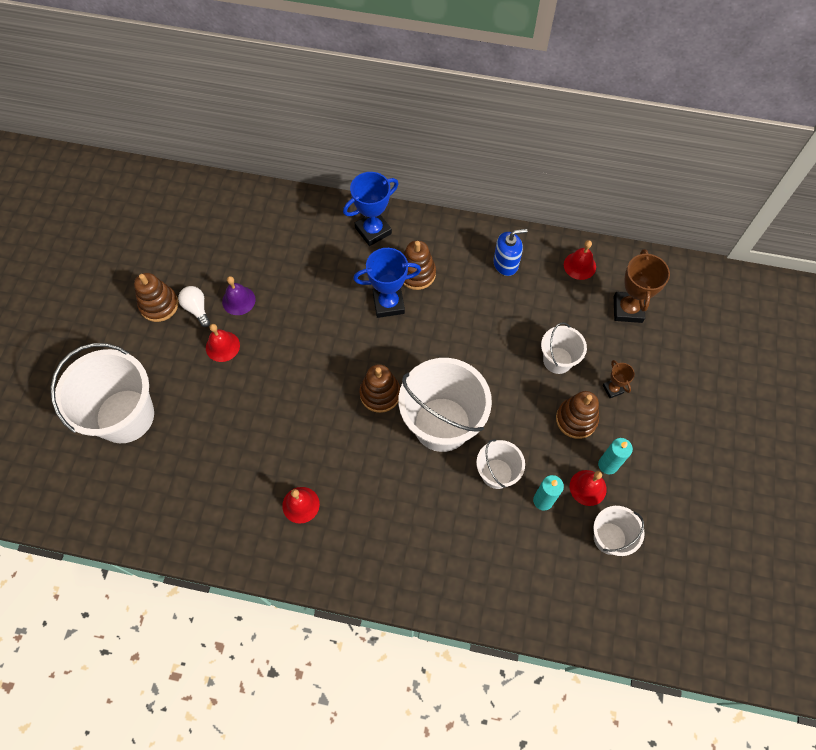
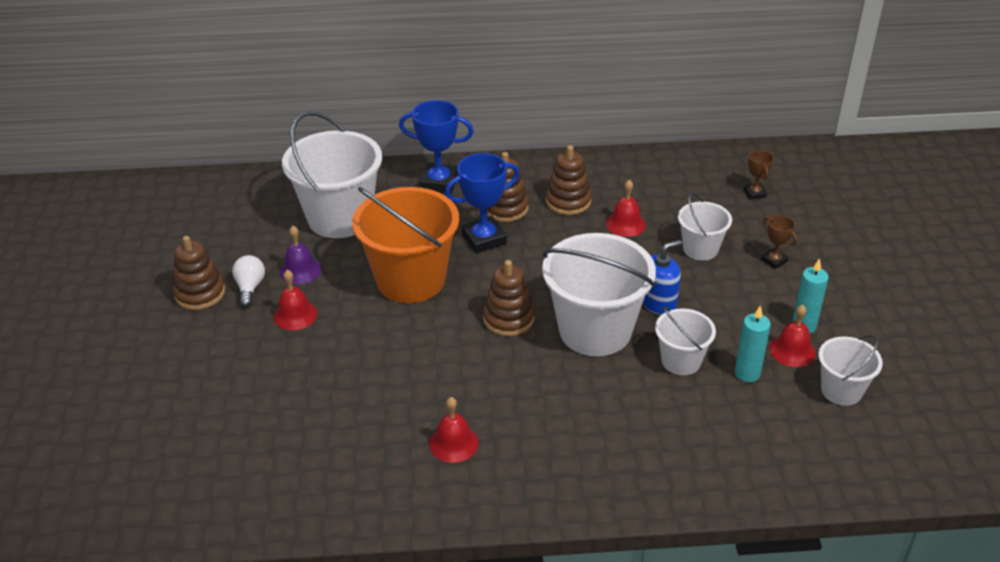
camera: 15 degrees left, 25 degrees down
white bucket [50,343,154,443] -> white bucket moved to [282,111,382,238]
white light bulb [178,286,210,327] -> white light bulb turned 45 degrees clockwise [232,255,265,307]
blue trophy [343,172,398,246] -> blue trophy turned 60 degrees clockwise [399,100,474,193]
blue soap dispenser [493,229,527,276] -> blue soap dispenser moved to [643,240,682,315]
brown stacking toy [556,391,599,439] -> brown stacking toy moved to [546,145,592,215]
red bell [564,240,596,280] -> red bell moved to [606,180,646,237]
brown trophy [614,249,670,323] -> brown trophy [744,150,774,200], size x0.53
none -> orange bucket [352,187,459,303]

